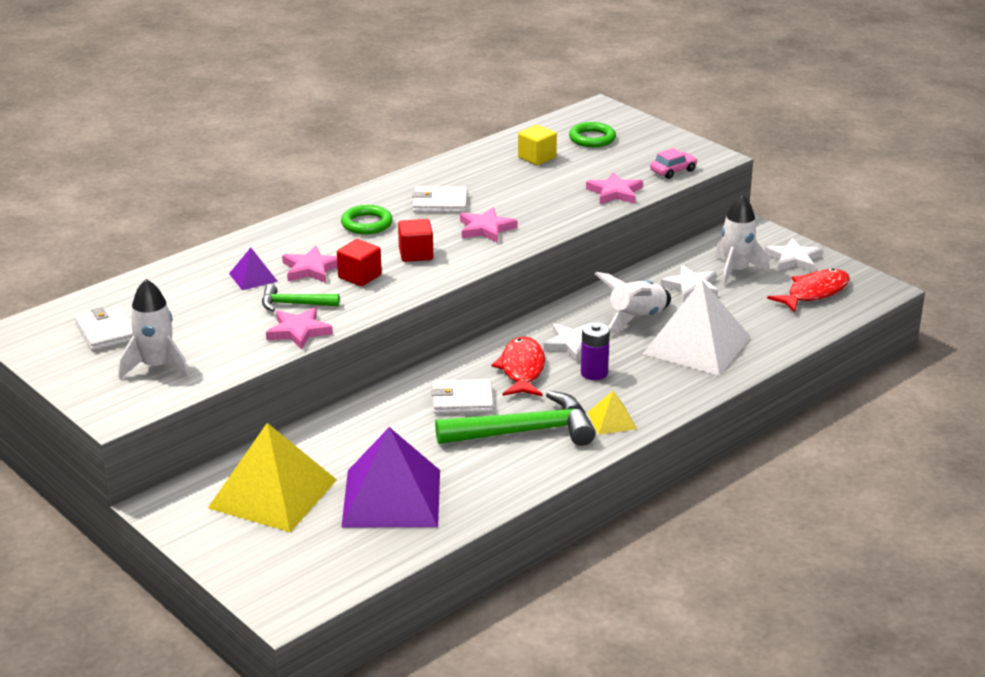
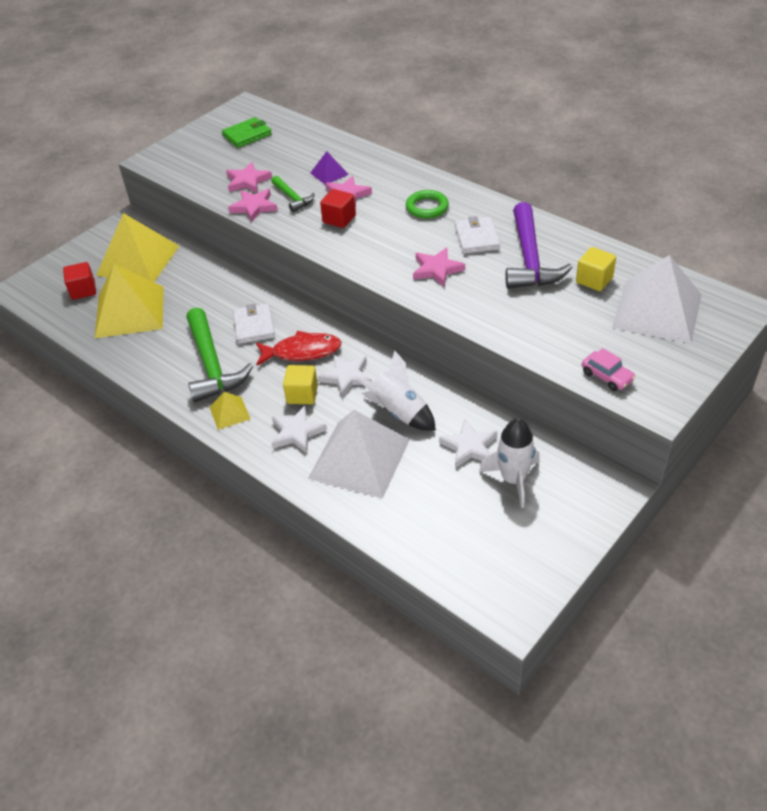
camera: 85 degrees right, 15 degrees up
white wallet [75,305,133,351] -> green wallet [222,117,272,148]
white rocket [118,279,190,379] -> none
green hammer [262,284,340,311] -> green hammer turned 150 degrees clockwise [271,176,315,212]
purple pyramid [341,427,440,527] -> yellow pyramid [94,264,164,339]
red cube [398,219,433,262] -> red cube moved to [63,262,96,300]
green ring [569,122,616,147] -> white pyramid [612,255,702,343]
purple battery [581,322,610,380] -> yellow cube [283,365,318,404]
pink star [586,172,643,204] -> pink star moved to [226,162,272,193]
white star [765,238,822,272] -> white star moved to [272,406,327,453]
red fish [767,269,850,313] -> none
none -> purple hammer [506,202,573,289]

